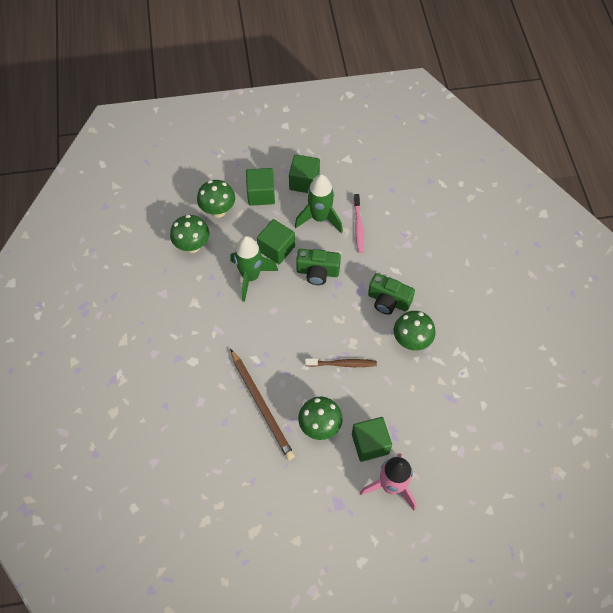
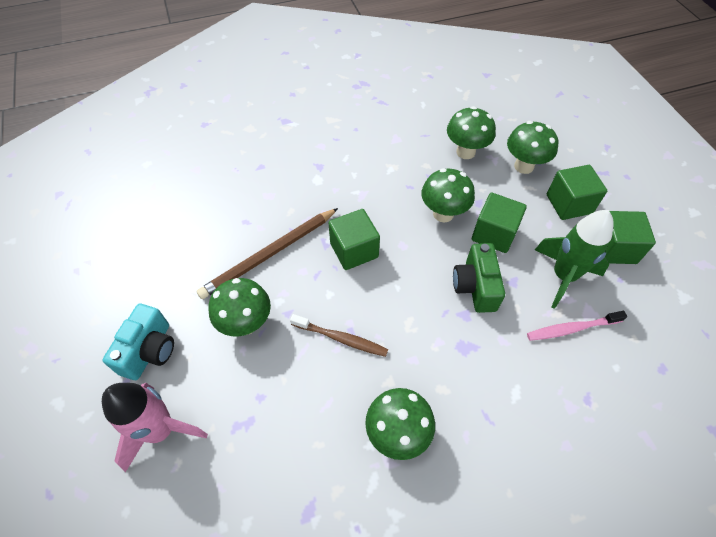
camera: 80 degrees right, 5 degrees down
green rocket [230,236,278,302] -> green mushroom [421,168,475,222]
brown toothbrush [305,358,377,367] -> brown toothbrush turned 60 degrees counterclockwise [290,314,388,357]
green cube [352,417,392,462] -> green cube moved to [329,209,380,270]
green camera [368,273,415,315] -> none
none -> turquoise camera [103,303,174,380]

